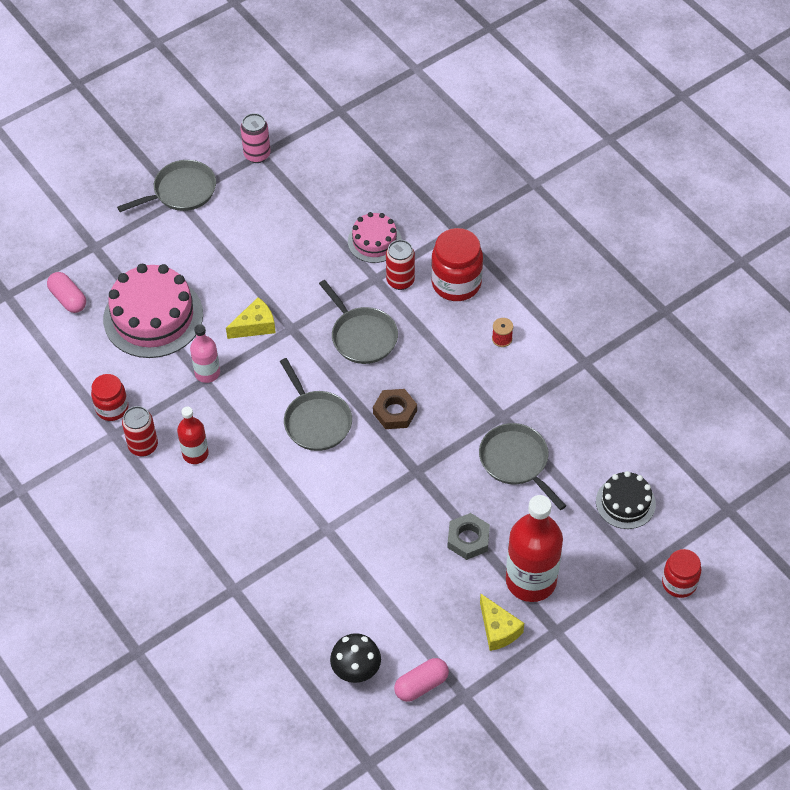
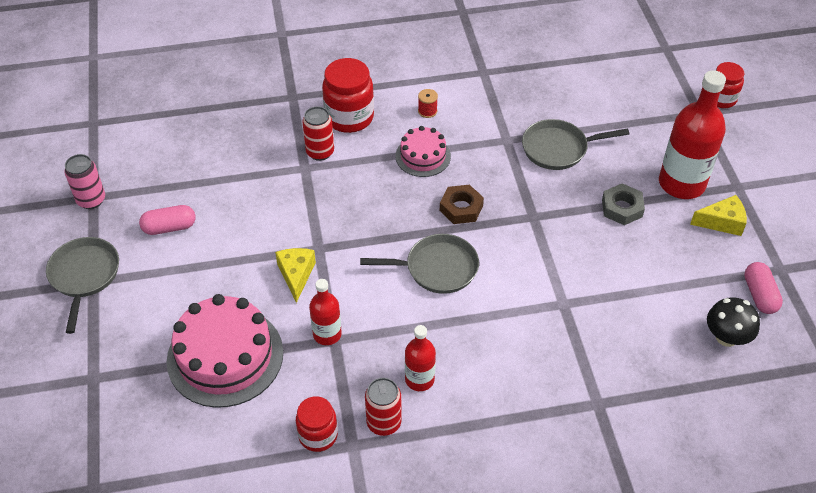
camera: 65 degrees left, 5 degrees down
pink capsule [47,272,86,313] -> pink capsule moved to [139,205,196,235]
pink bottle [190,324,220,383] -> red bottle [309,279,342,345]
grey pan [319,280,398,364] -> none
pink cake [348,212,402,263] -> pink cake moved to [395,126,451,177]
black cake [596,471,656,529] -> none

